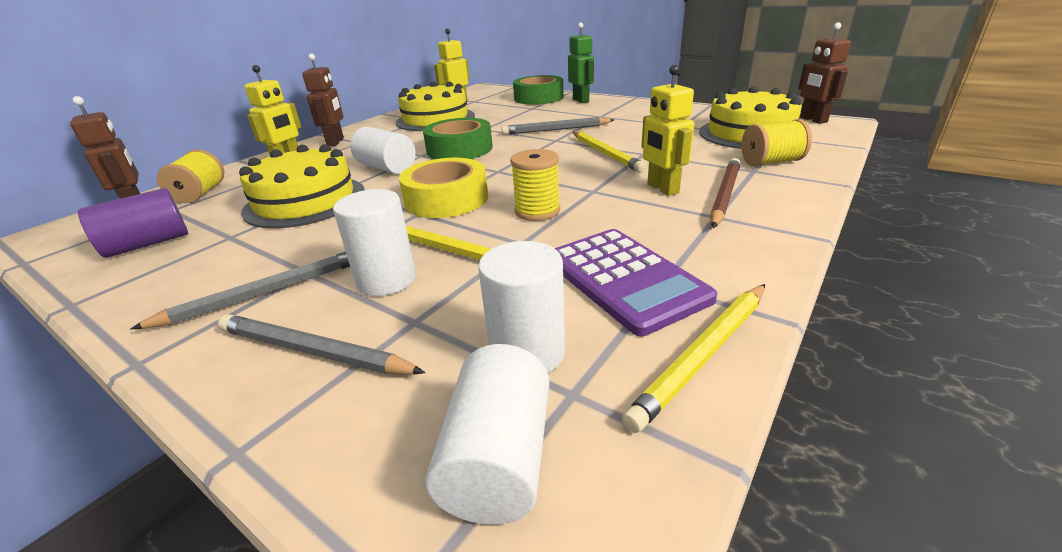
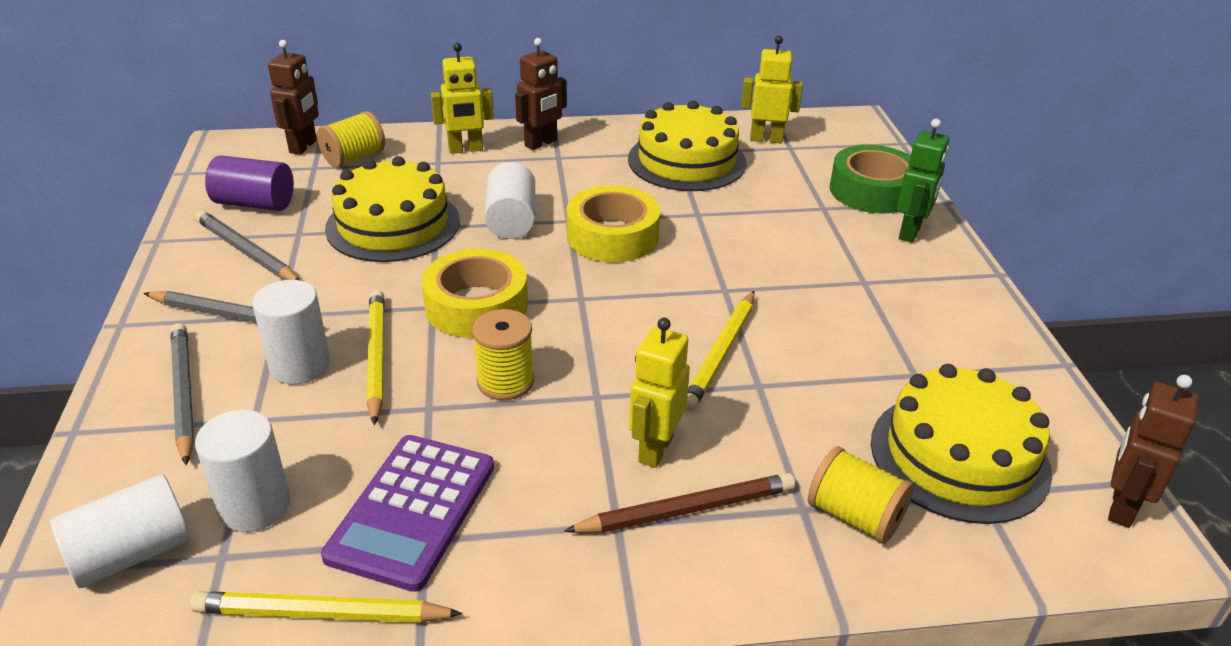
camera: 45 degrees right, 5 degrees up
green tape [423,118,493,159] -> yellow tape [566,185,660,262]
grey pencil [502,117,614,135] -> grey pencil moved to [195,210,299,280]

